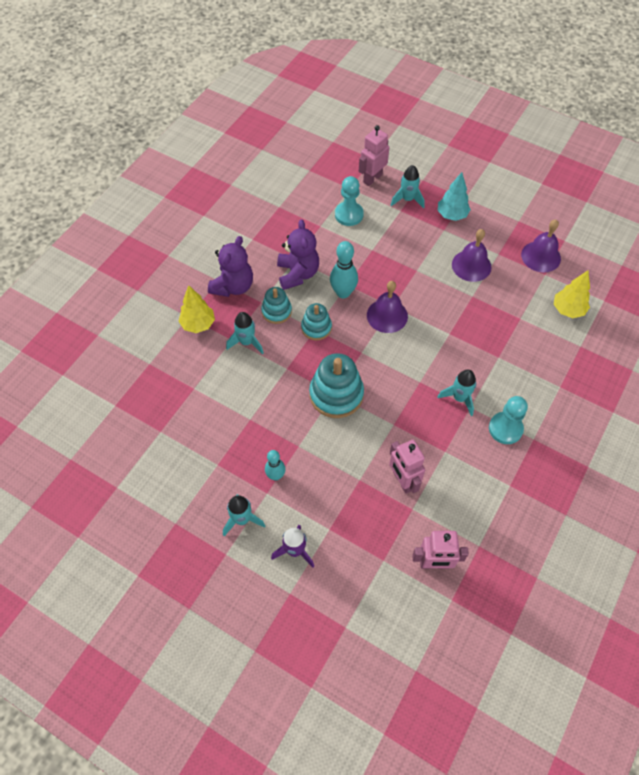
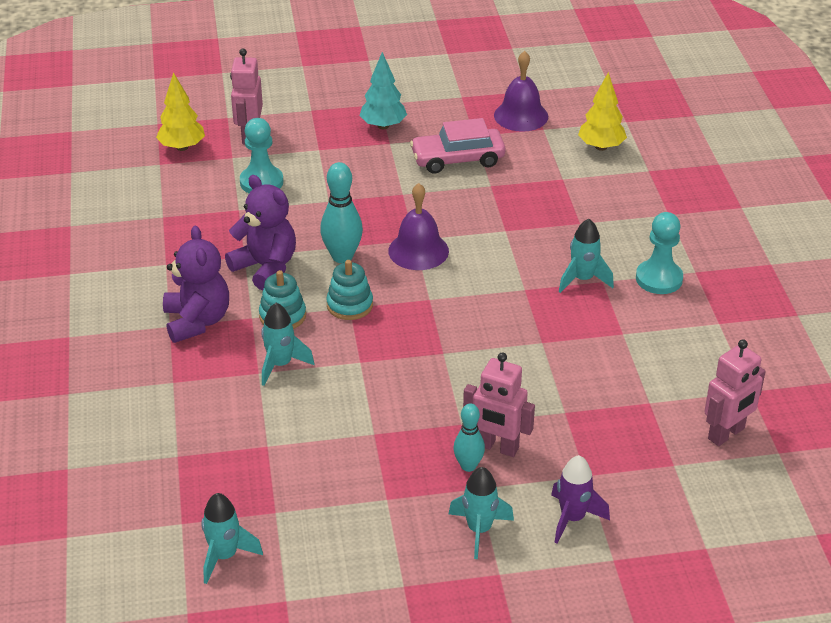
camera: 40 degrees left, 20 degrees down
yellow tree [179,285,215,333] -> yellow tree moved to [156,72,205,151]
turquoise stacking toy [309,353,364,418] -> none
pink robot [389,440,425,494] -> pink robot moved to [463,352,535,457]
turquoise rocket [391,165,425,209] -> turquoise rocket moved to [201,493,263,584]
purple bell [452,229,492,282] -> pink car [410,118,506,174]

